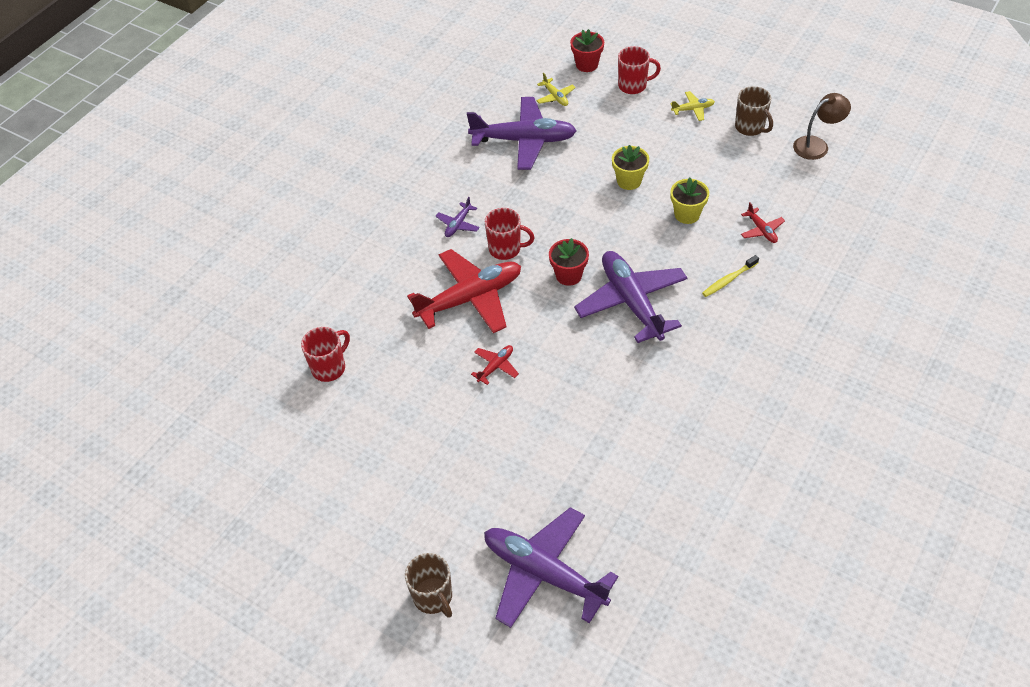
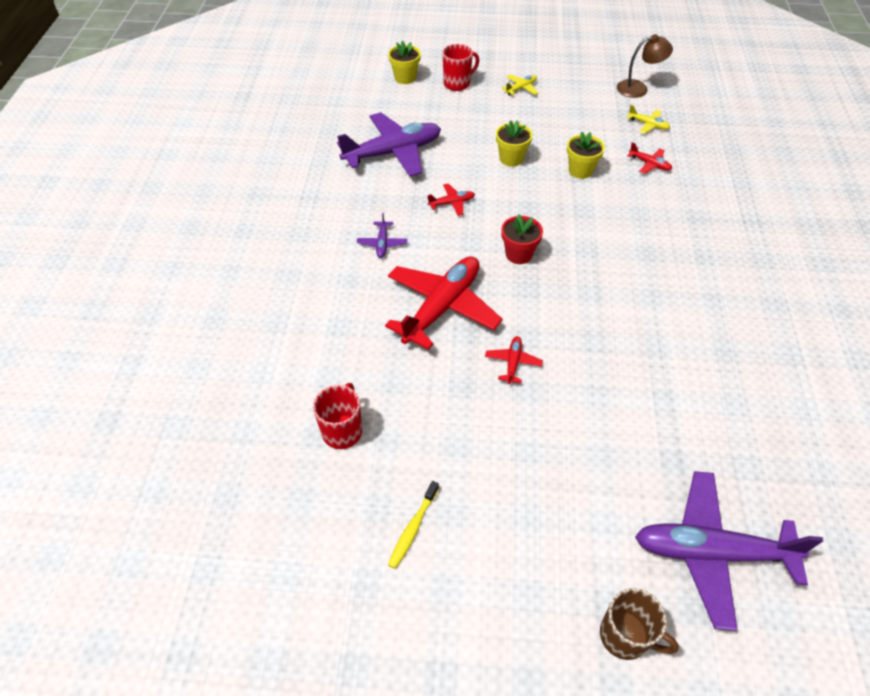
camera: 30 degrees left, 0 degrees up
red mug [485,208,535,260] -> none
yellow plane [536,73,576,106] -> yellow plane moved to [627,105,670,134]
red flower pot [570,29,604,72] -> yellow flower pot [388,40,421,84]
purple plane [574,251,688,343] -> none
yellow toothbrush [702,255,759,297] -> yellow toothbrush moved to [388,481,439,569]
brown mug [735,86,773,136] -> none
brown lamp [793,93,851,160] -> brown lamp turned 45 degrees clockwise [617,34,673,98]
none -> red plane [427,183,475,216]

